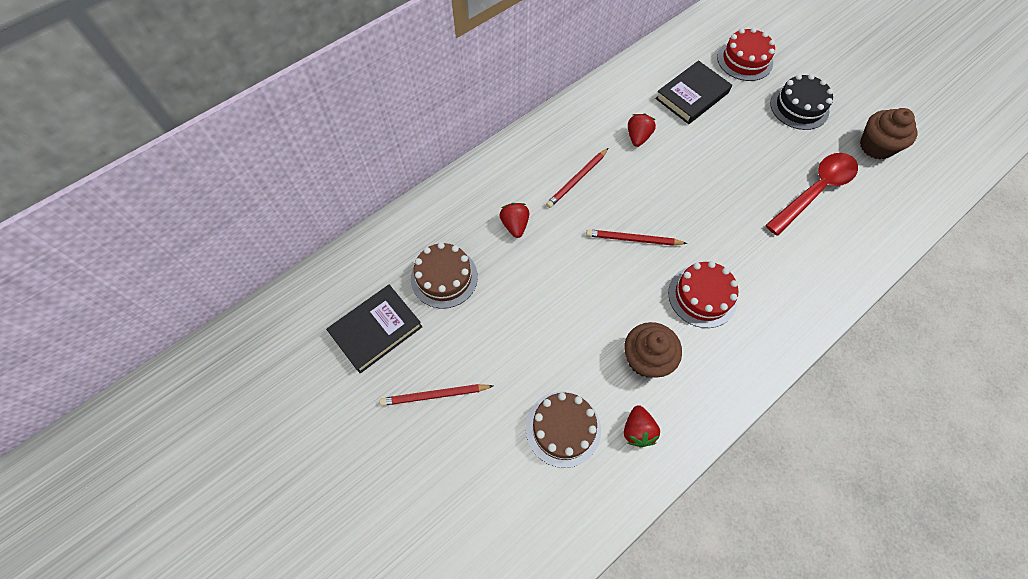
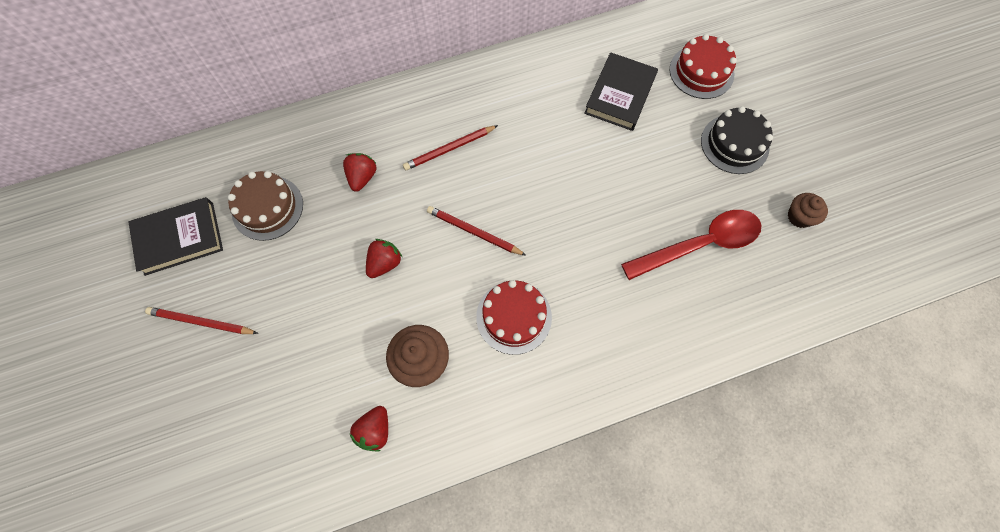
camera: 20 degrees right, 5 degrees up
brown cake [526,391,601,468] -> none
red strawberry [628,113,656,147] -> red strawberry moved to [366,239,402,278]
black book [655,60,732,124] -> black book turned 45 degrees counterclockwise [584,52,658,131]
brown cupcake [860,108,917,159] -> brown cupcake [788,193,828,228], size x0.63

